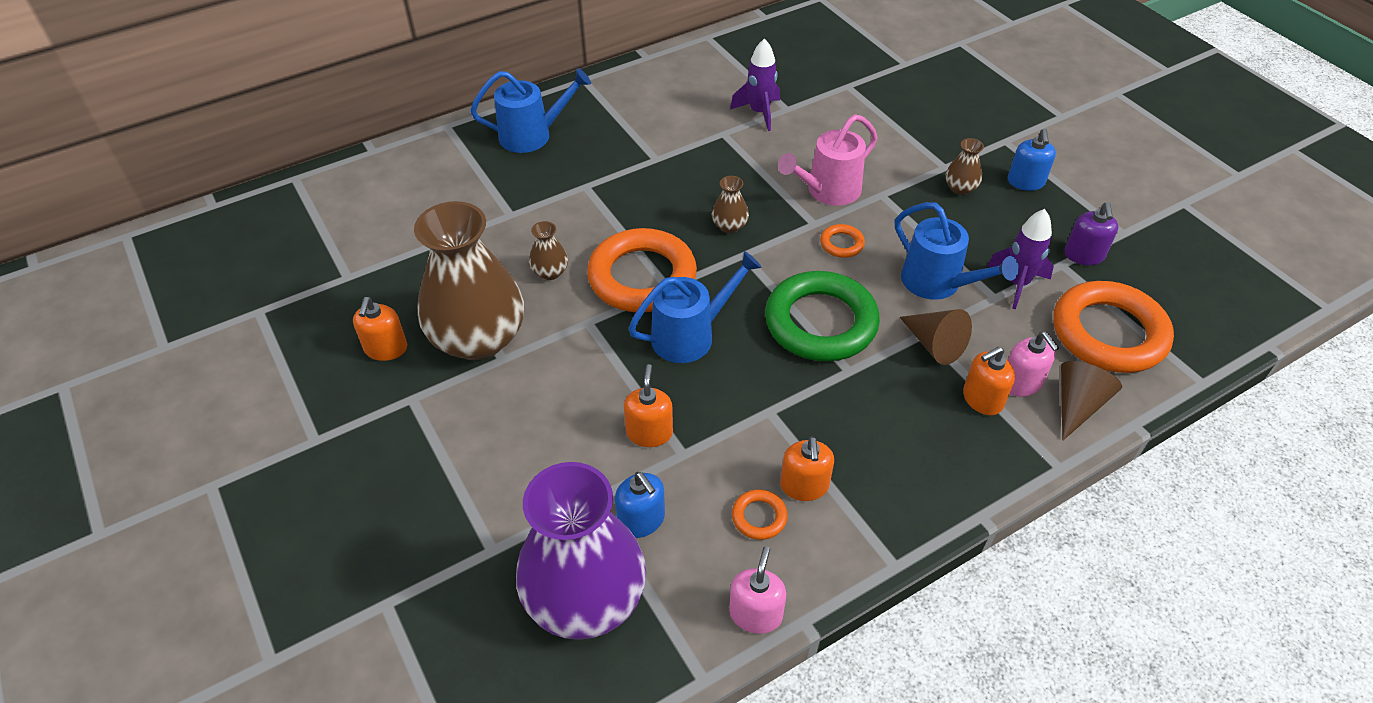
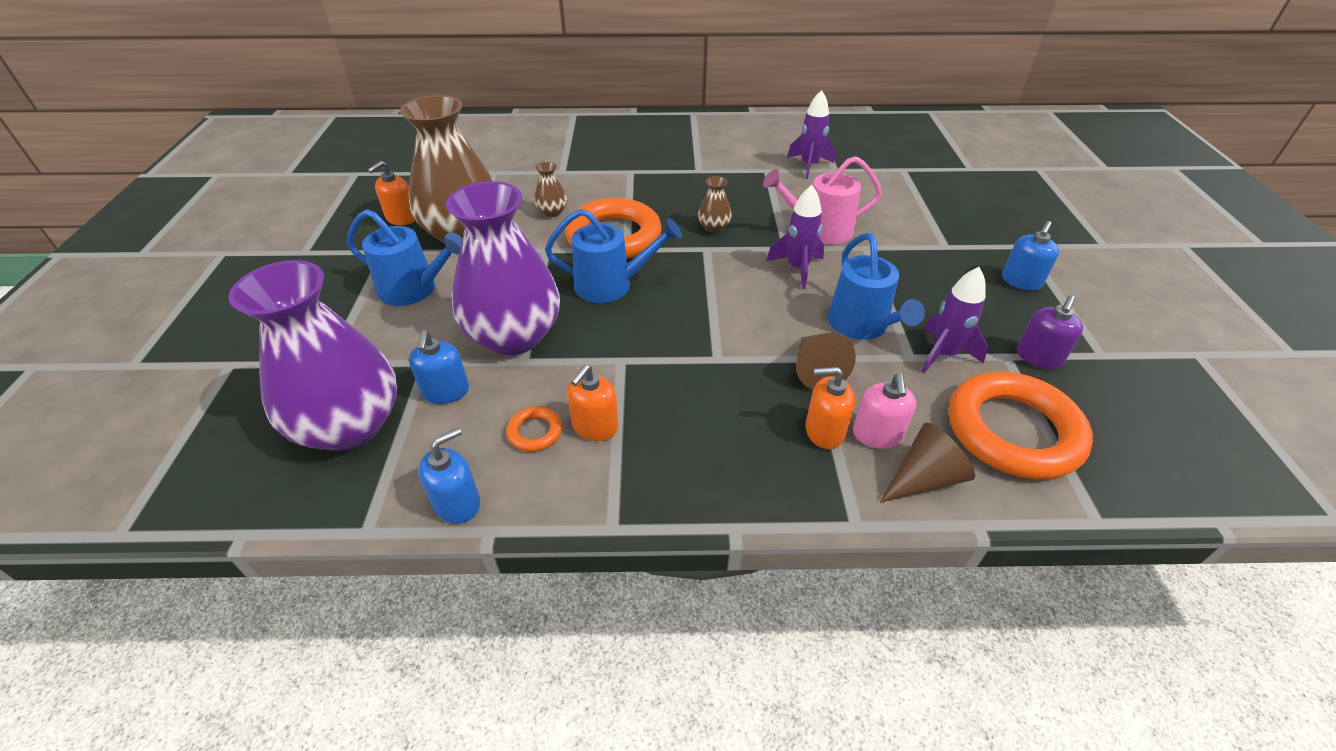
camera: 30 degrees right, 5 degrees down
blue watering can [470,68,591,153] -> blue watering can moved to [347,209,462,306]
orange soap dispenser [624,364,673,447] -> purple vase [446,181,560,355]
pink soap dispenser [729,546,786,634] -> blue soap dispenser [418,428,480,524]
green ring [765,271,880,361] -> none
orange ring [820,224,865,258] -> purple rocket [766,185,824,289]
brown vase [945,138,984,195] -> none

